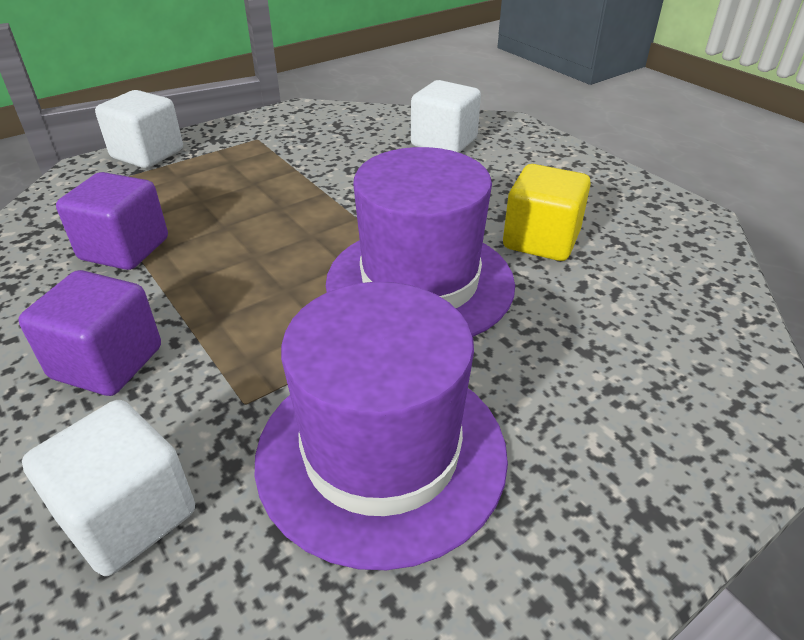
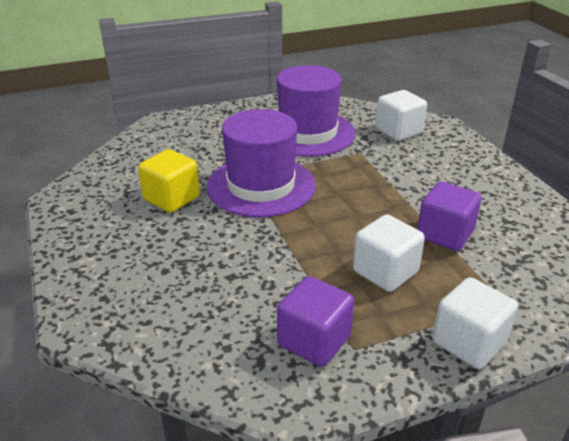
camera: 165 degrees left, 5 degrees down
purple cube [18,270,161,396] -> purple cube moved to [277,276,354,367]
white cube [411,80,481,153] -> white cube moved to [353,214,425,292]

